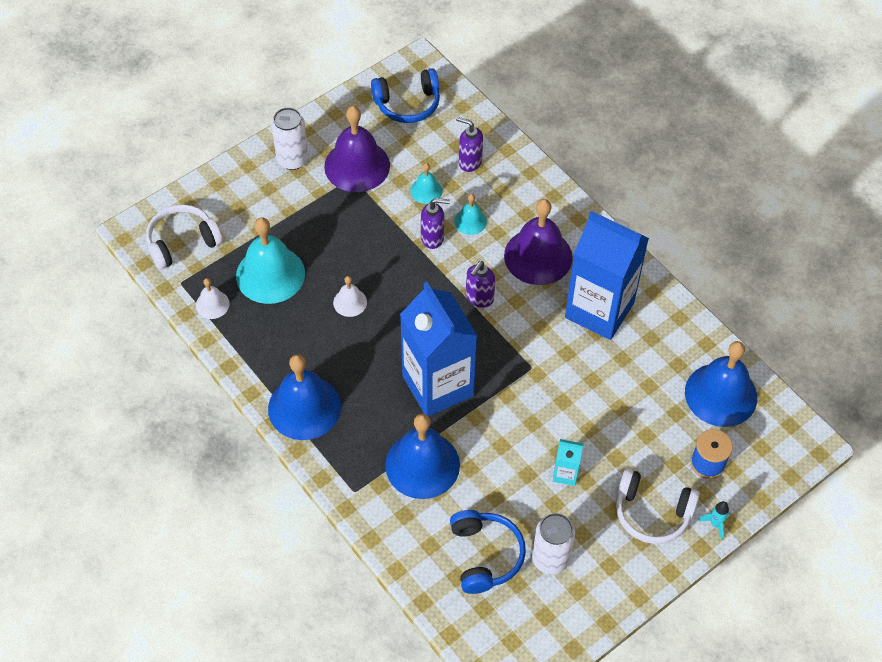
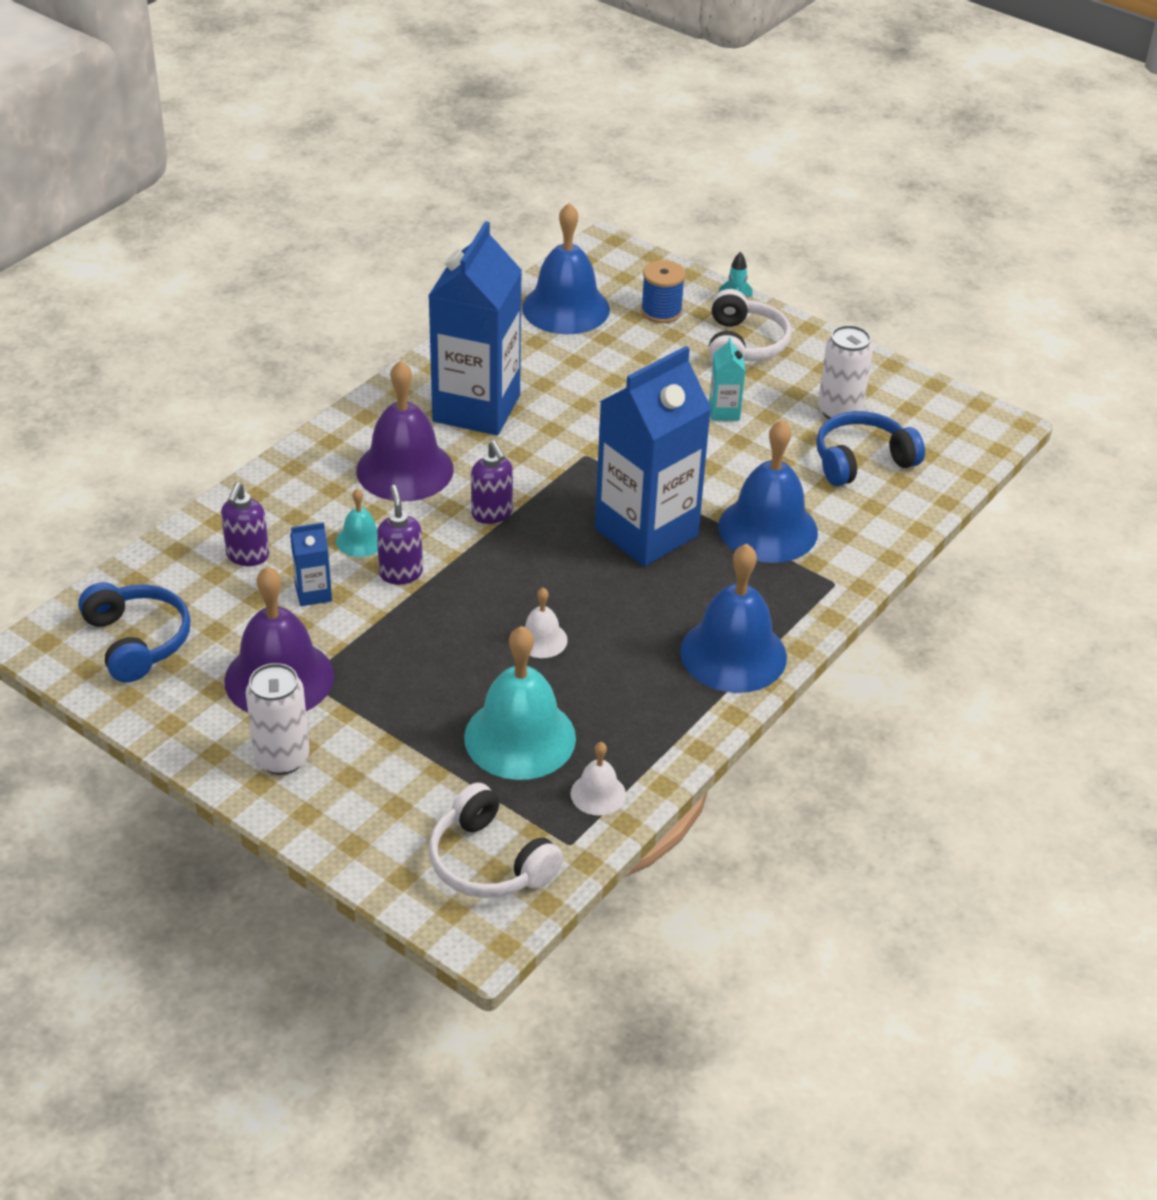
camera: 105 degrees left, 15 degrees down
turquoise bell [410,163,443,204] -> blue carton [290,522,332,606]
purple soap dispenser [466,261,495,308] -> purple soap dispenser turned 45 degrees clockwise [471,441,513,524]

